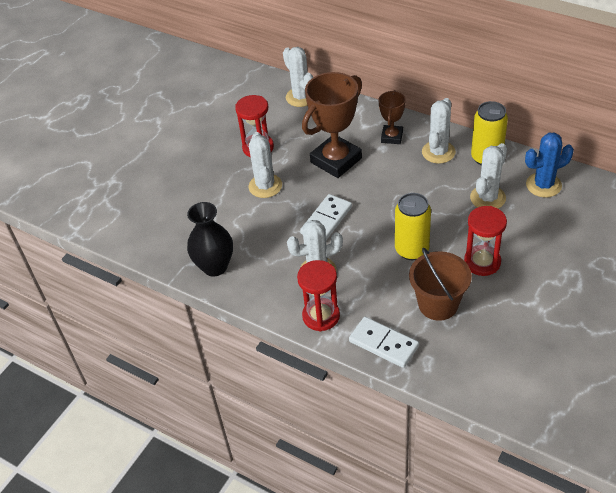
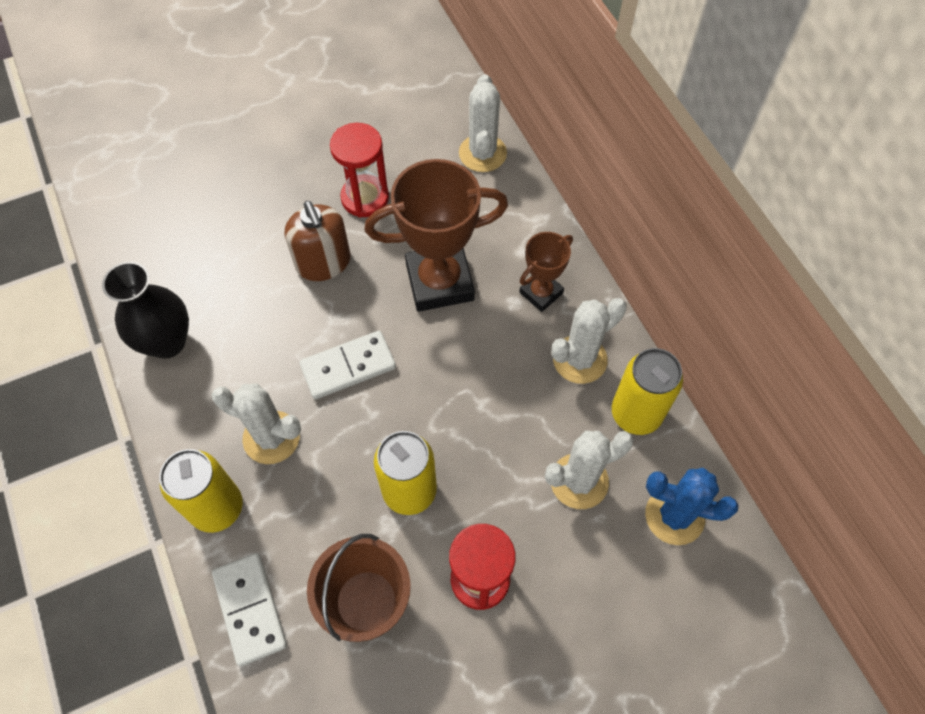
camera: 30 degrees right, 15 degrees up
white cactus [249,132,282,198] -> brown soap dispenser [285,201,350,281]
red hourglass [297,260,340,332] -> yellow can [159,449,243,533]

